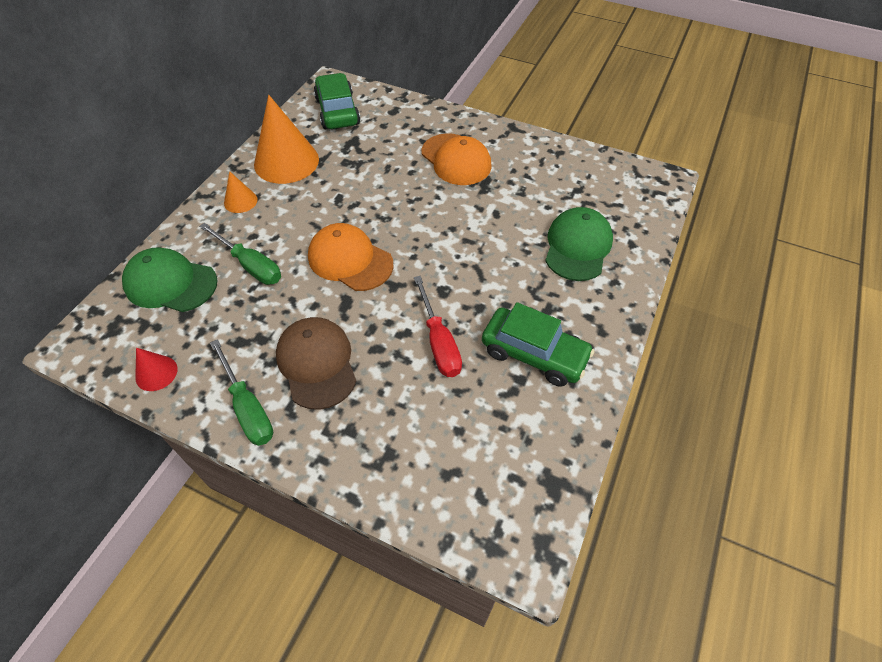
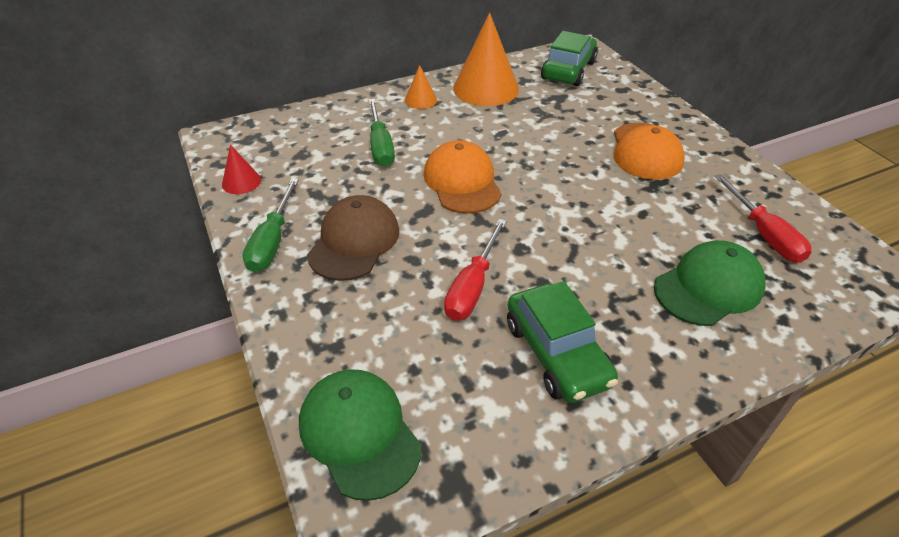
camera: 40 degrees right, 10 degrees down
green cap [122,247,218,312] -> green cap moved to [299,369,422,501]
none -> red screwdriver [714,174,811,263]

